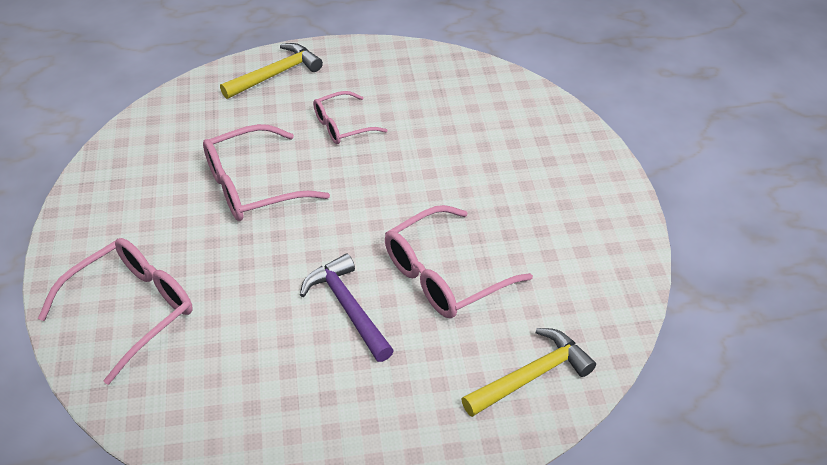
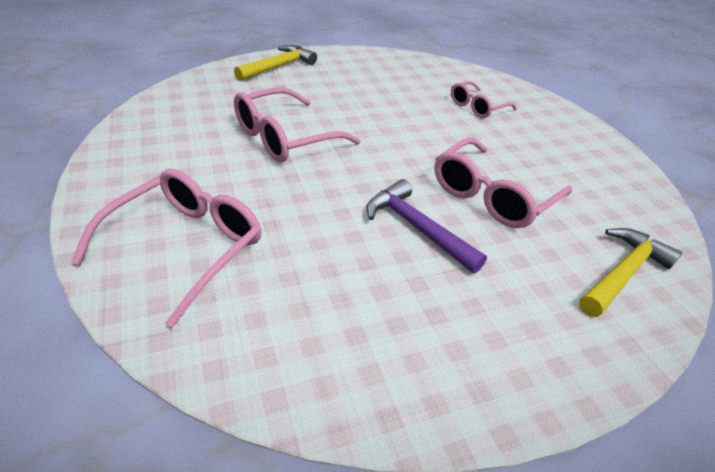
camera: 15 degrees left, 5 degrees down
pink glasses [313,91,387,144] -> pink glasses moved to [451,81,517,118]

